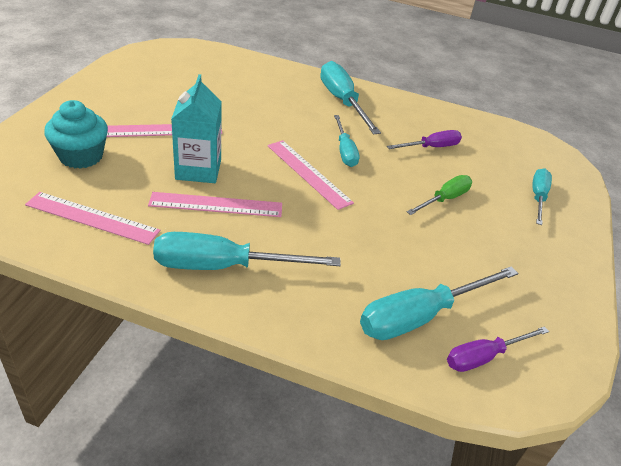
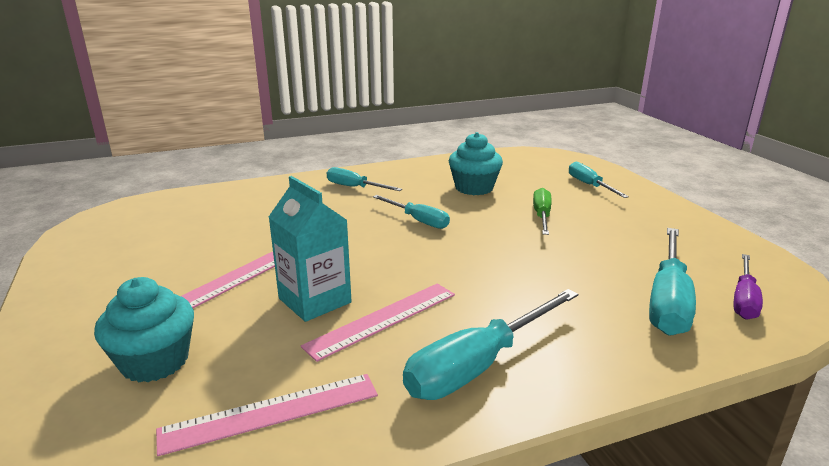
camera: 35 degrees left, 15 degrees down
pink ruler [267,140,354,210] -> none
turquoise screwdriver [320,61,381,134] -> turquoise screwdriver [327,167,402,191], size x0.61
purple screwdriver [387,130,462,149] -> turquoise cupcake [449,132,503,195]

